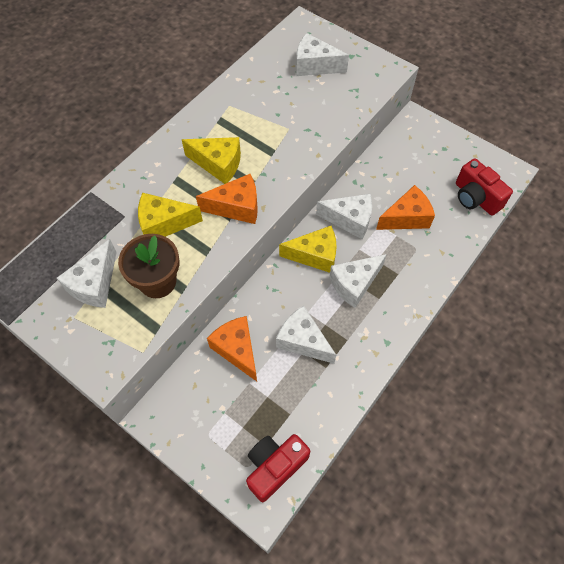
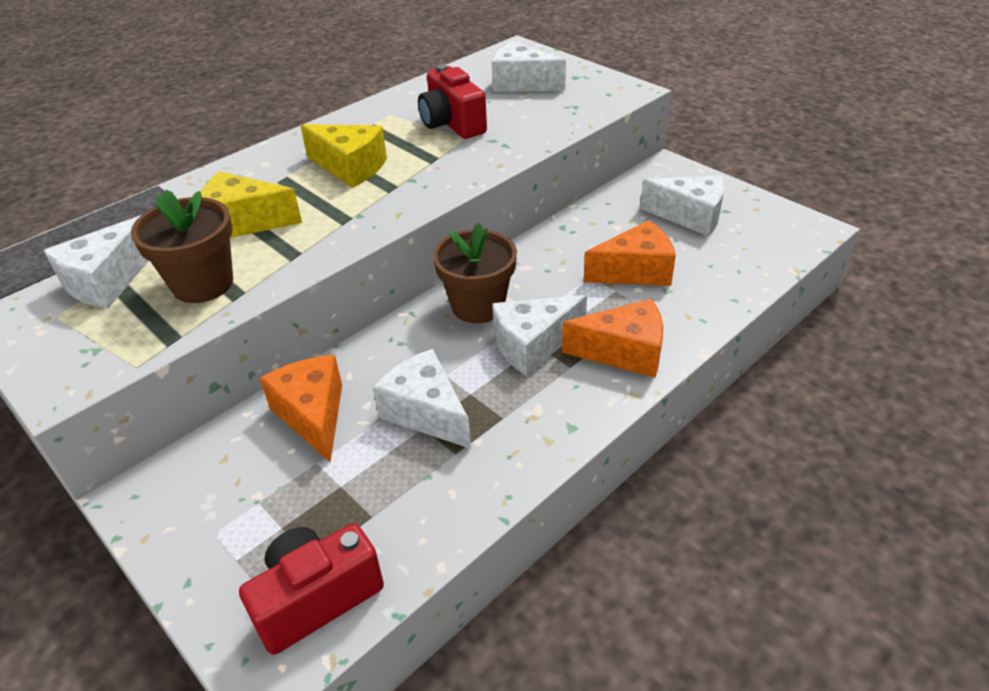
camera: 10 degrees right, 20 degrees down
orange cheese [196,174,258,224] -> orange cheese moved to [562,299,663,378]
yellow cheese [279,226,337,273] -> brown flower pot [433,223,517,323]
white cheese [316,193,372,239] -> white cheese moved to [640,176,725,236]
red camera [456,158,513,216] -> red camera moved to [418,64,487,139]

